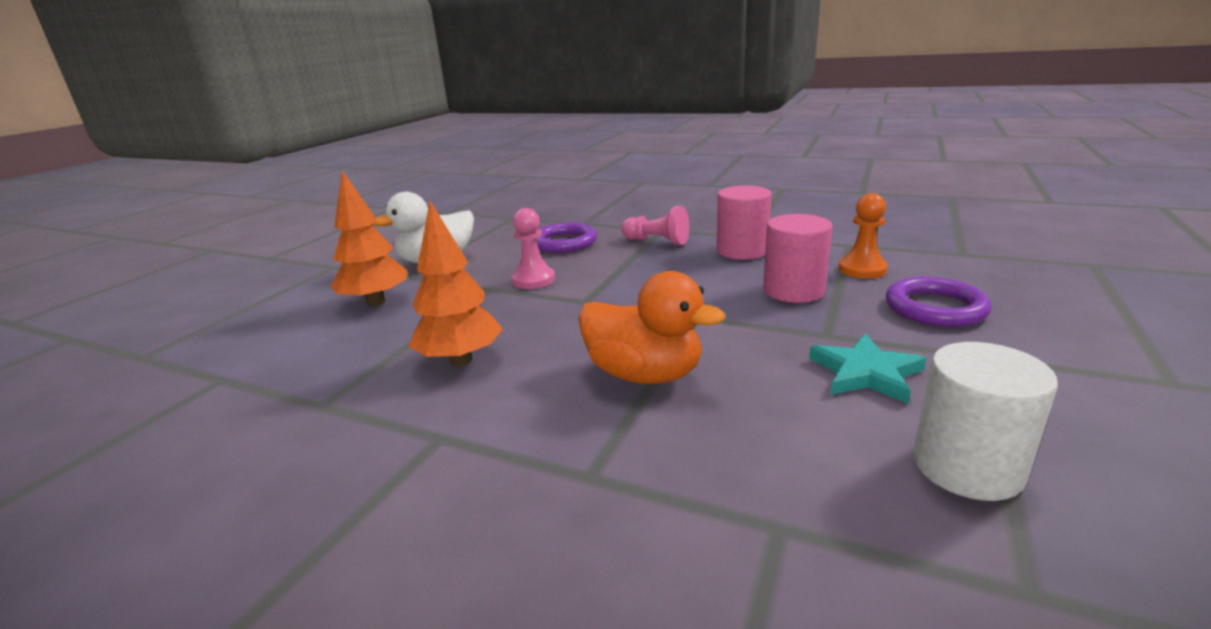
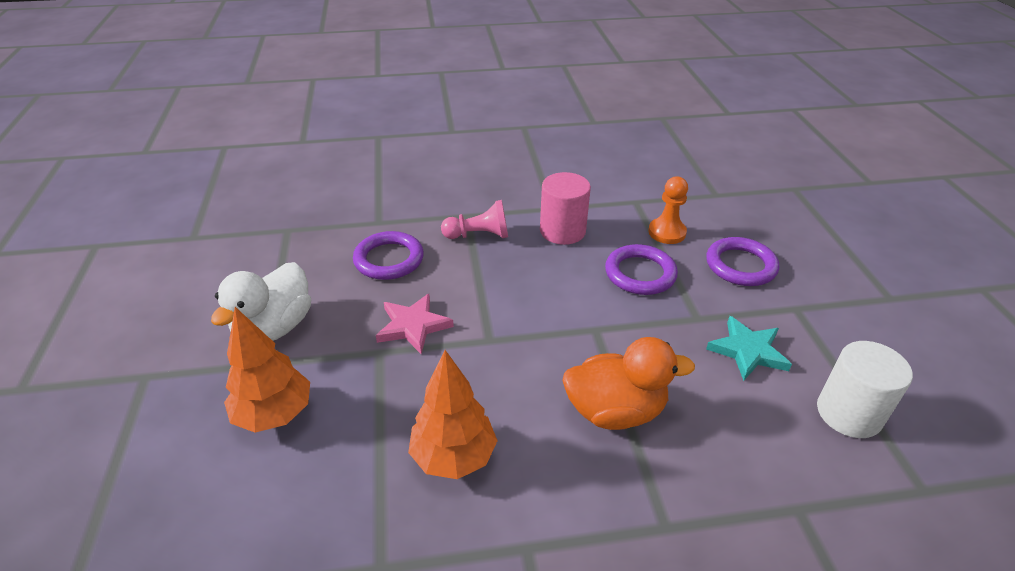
camera: 35 degrees left, 15 degrees up
pink pawn [511,208,555,289] -> pink star [376,294,454,354]
pink cylinder [763,214,833,303] -> purple ring [605,244,678,295]

